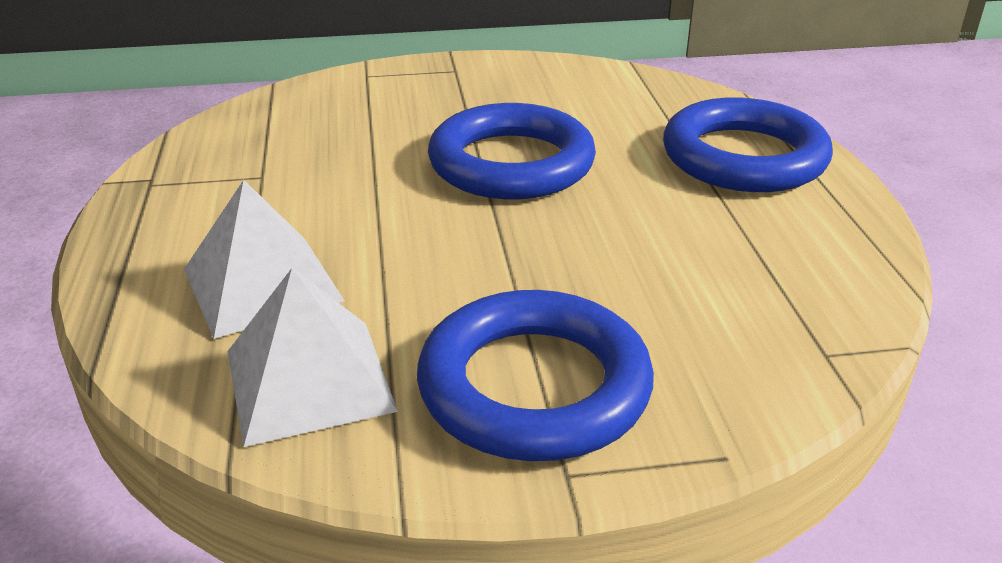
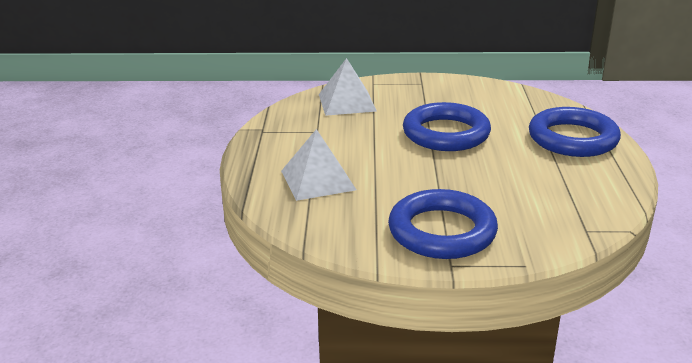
camera: 10 degrees right, 5 degrees down
white pyramid [227,268,398,447] -> white pyramid moved to [319,58,377,116]

